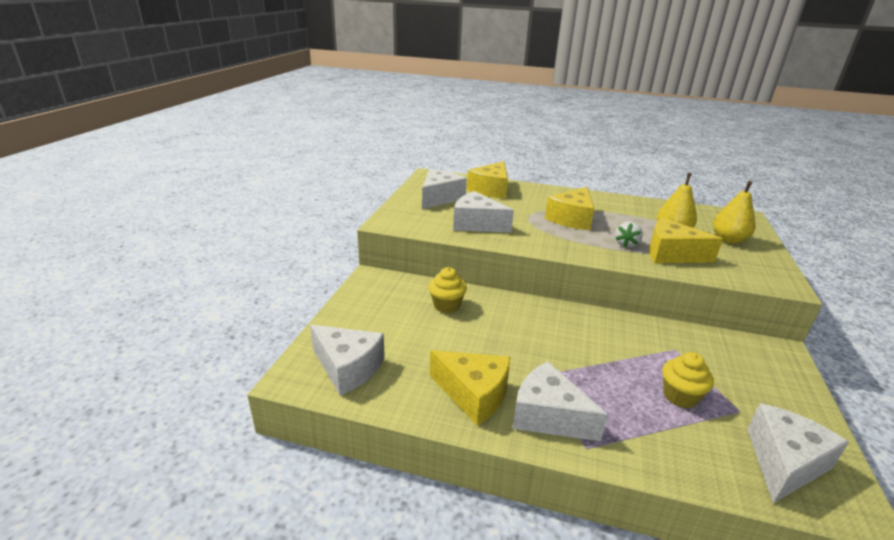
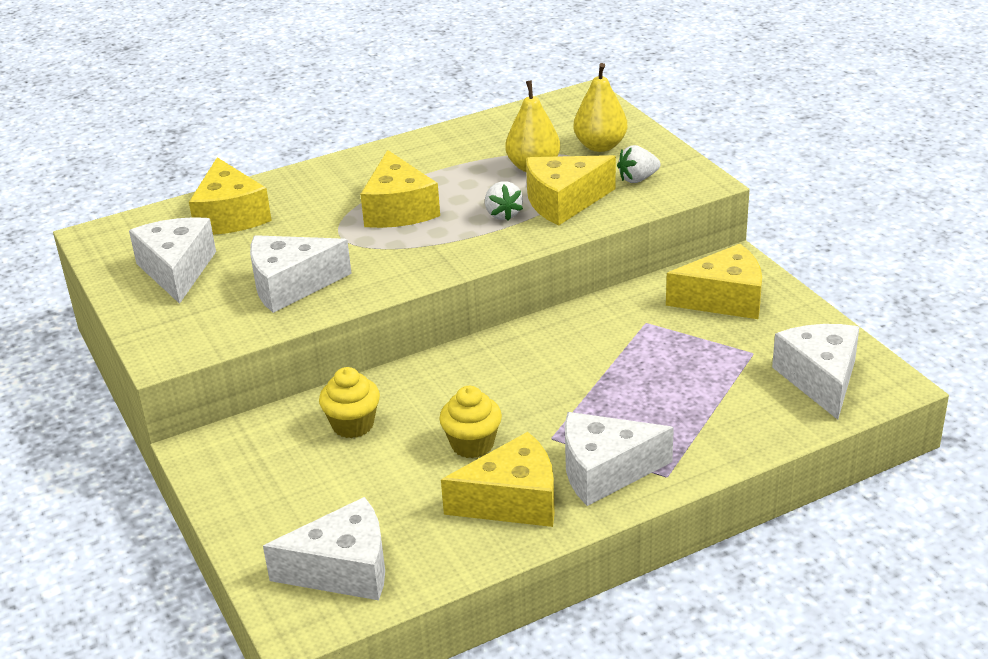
camera: 40 degrees left, 5 degrees up
yellow cupcake [662,352,714,408] -> yellow cupcake moved to [439,386,502,458]
none -> white strawberry [617,145,661,183]
none -> yellow cheese [666,244,762,319]

